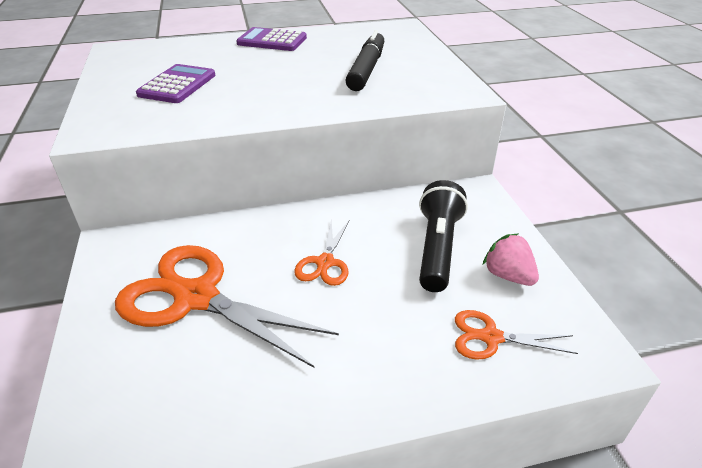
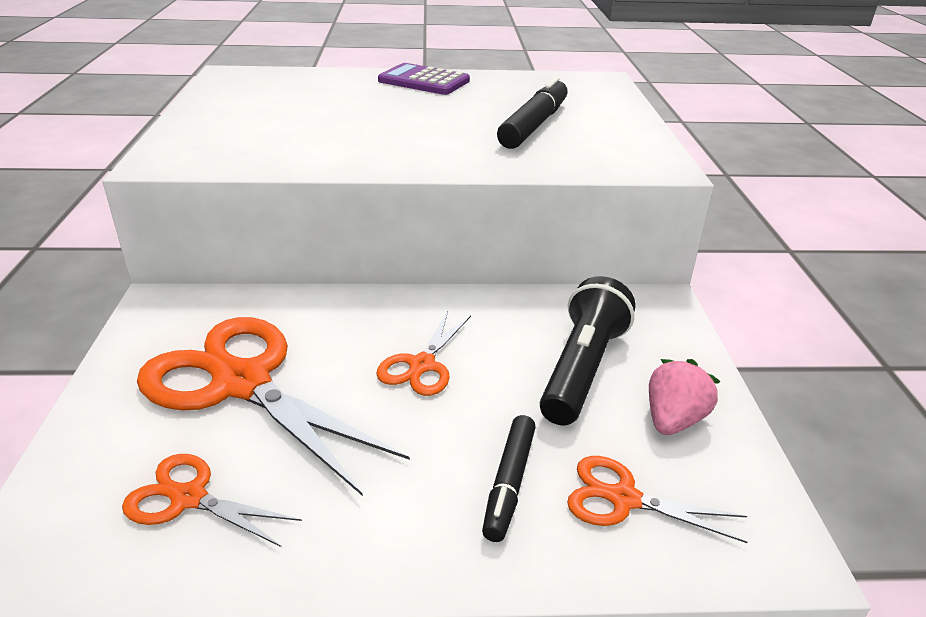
camera: 10 degrees right, 5 degrees down
purple calculator [136,64,215,103] -> none
pink strawberry [483,233,539,286] -> pink strawberry turned 60 degrees clockwise [649,359,721,435]
none -> orange scissors [122,454,302,547]
none -> black marker [482,415,536,542]

